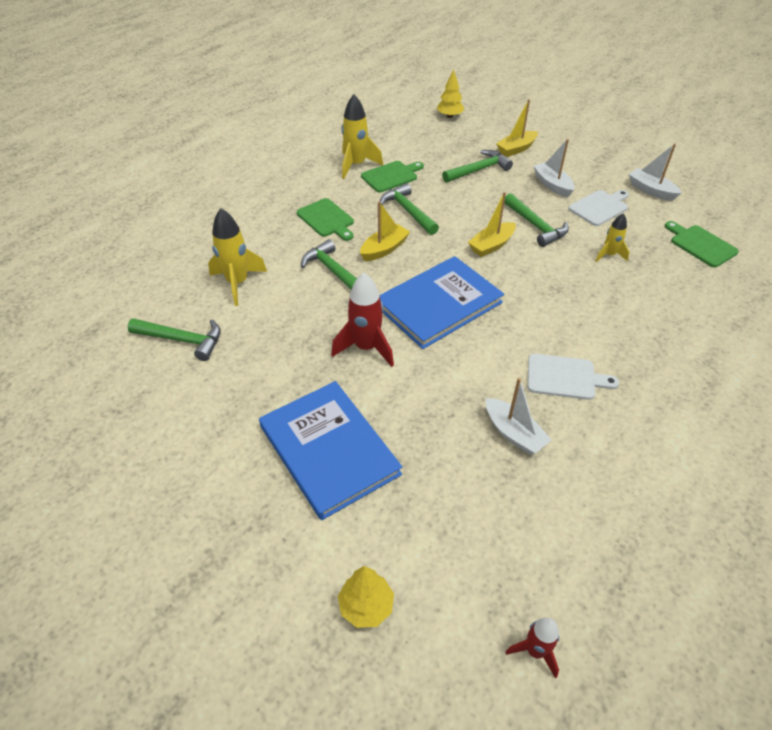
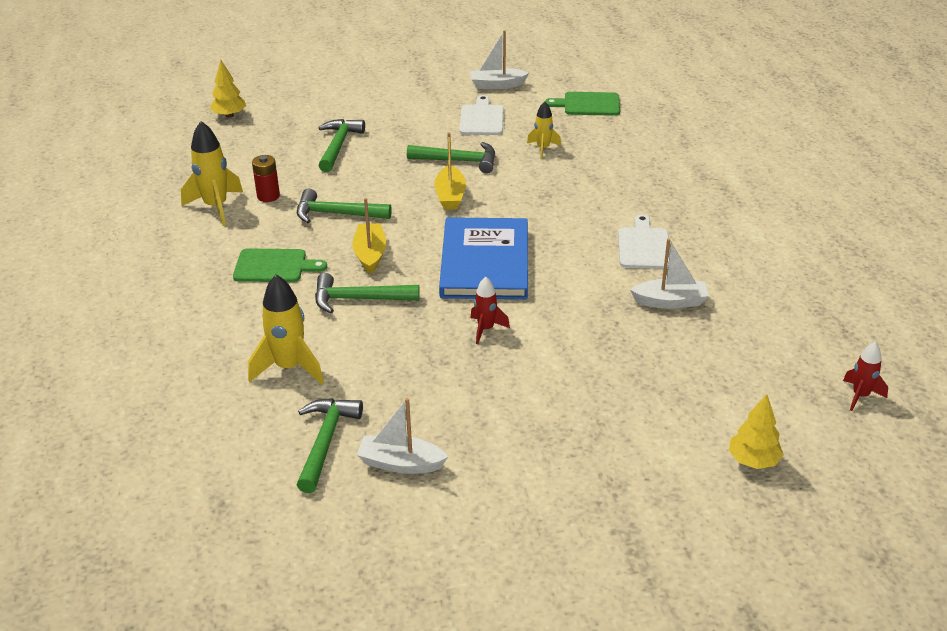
camera: 50 degrees left, 10 degrees down
green hammer [128,318,221,361] -> green hammer turned 45 degrees counterclockwise [297,398,363,493]
blue book [259,381,402,520] -> none
red rocket [331,273,394,367] -> red rocket [471,277,510,344], size x0.59
green cutting board [361,161,424,193] -> red battery [252,155,280,202]
yellow boat [496,99,538,157] -> none
white cutting board [528,354,619,400] -> white cutting board turned 45 degrees counterclockwise [618,214,670,269]
white boat [533,139,575,197] -> white boat moved to [357,398,449,474]

